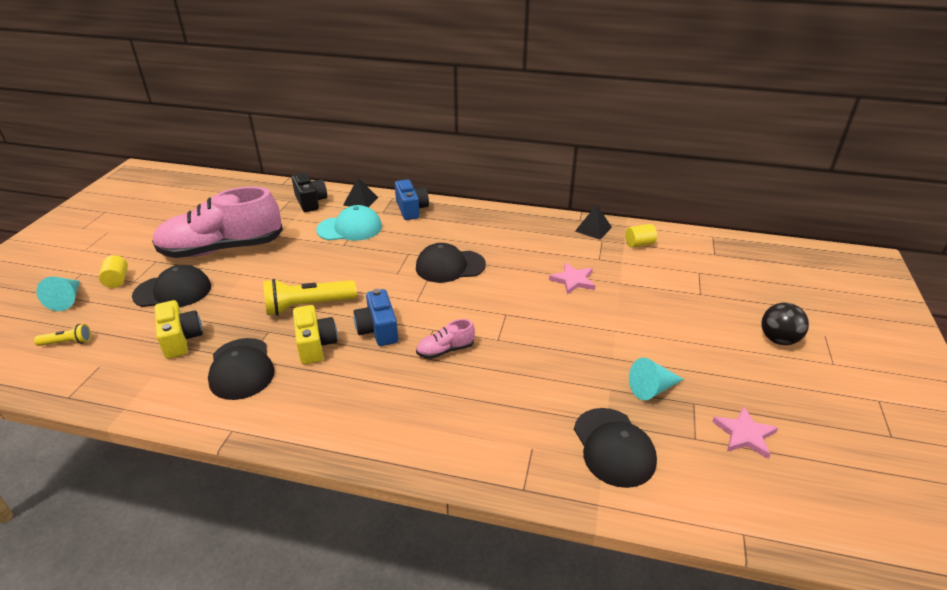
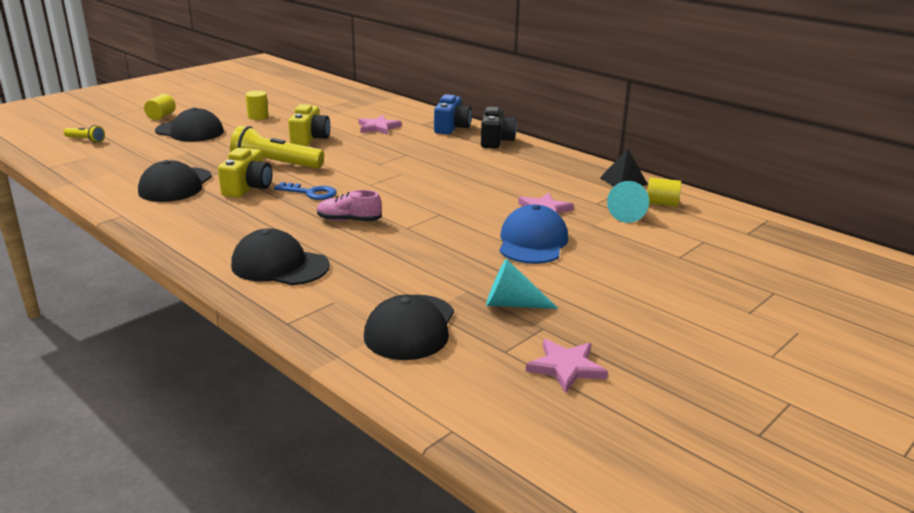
camera: 30 degrees right, 10 degrees down
turquoise cone [37,277,80,311] -> turquoise cone moved to [607,181,649,223]
pink shoe [152,186,283,258] -> yellow cylinder [245,91,269,120]
yellow camera [155,300,203,359] -> yellow camera moved to [288,104,330,146]
black camera [292,173,327,212] -> black camera moved to [481,107,517,148]
turquoise cap [316,205,382,241] -> pink star [358,115,402,135]
black pyramid [343,178,378,207] -> none
blue camera [354,289,398,346] -> blue key [274,182,337,200]
black cap [416,243,486,283] -> black cap moved to [231,228,330,285]
black ball [761,302,809,345] -> none
none -> blue cap [499,204,568,264]

